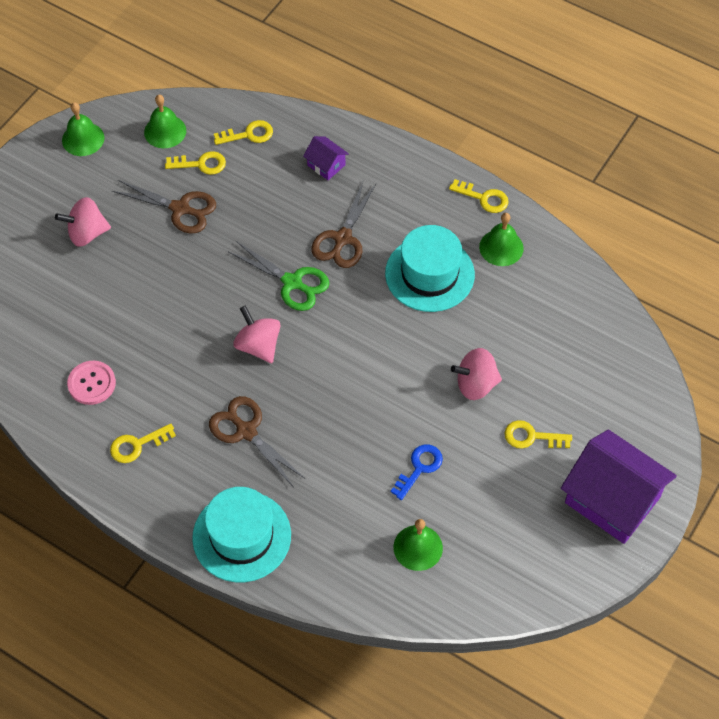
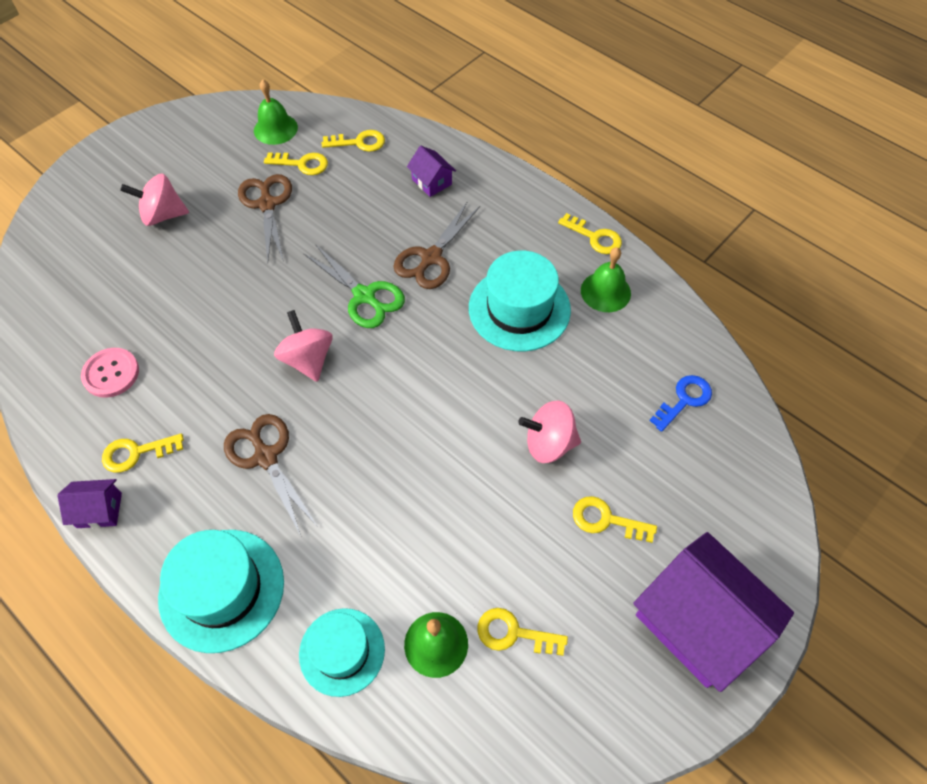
camera: 10 degrees right, 0 degrees up
green bell [62,102,104,156] -> none
brown scissors [112,180,216,233] -> brown scissors turned 135 degrees counterclockwise [238,174,292,262]
blue key [390,444,443,500] -> blue key moved to [650,375,712,432]
none -> purple house [57,479,122,528]
none -> turquoise hat [299,608,385,697]
none -> yellow key [478,608,568,656]

